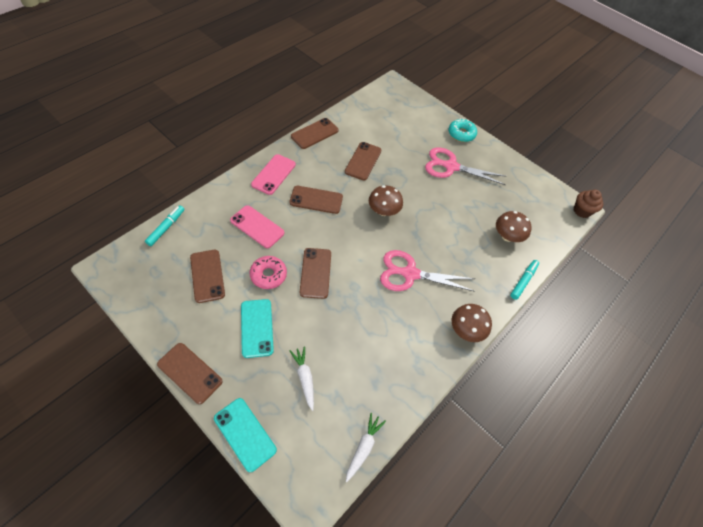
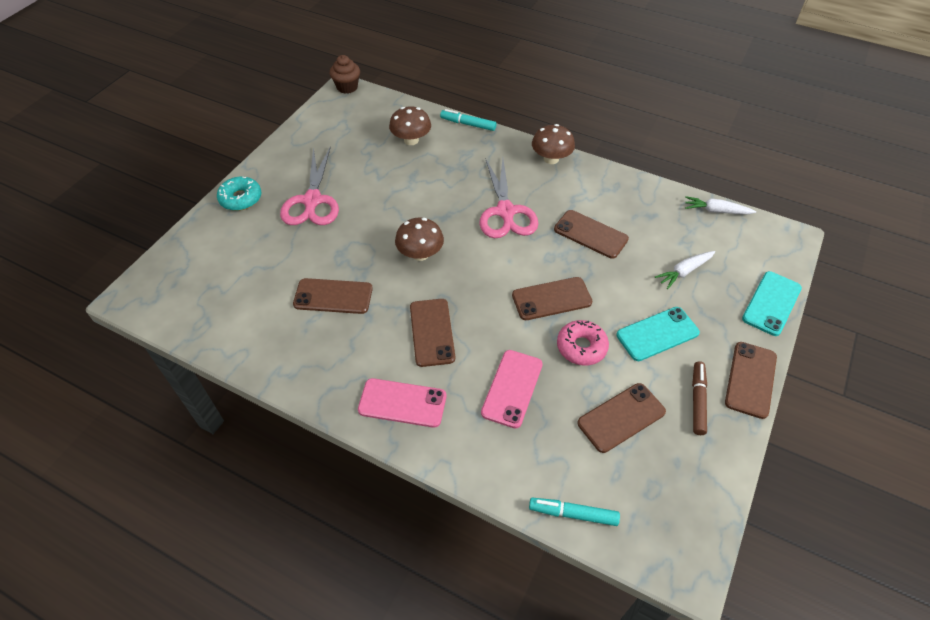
camera: 100 degrees left, 5 degrees down
brown phone [291,118,338,149] -> brown phone moved to [554,210,629,259]
none -> brown marker [692,361,707,435]

